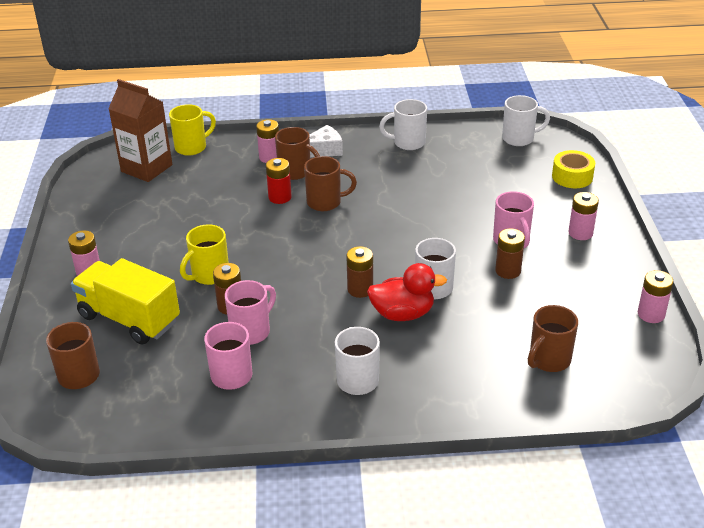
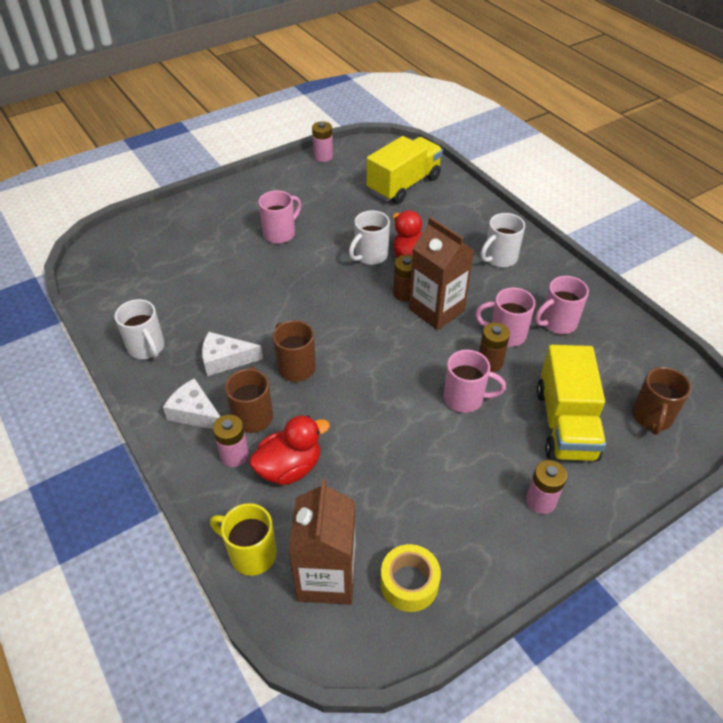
camera: 120 degrees left, 10 degrees up
yellow mug [180,224,229,285] -> pink mug [444,350,506,413]
red battery [266,158,292,204] -> none
brown battery [495,228,525,279] -> none
white mug [502,95,550,146] -> none
brown mug [528,305,578,372] -> yellow truck [367,136,443,204]
yellow tape [552,150,595,188] -> yellow tape moved to [380,544,441,612]
pink battery [568,192,599,240] -> none
none -> white cheese [202,332,263,376]
none -> red duck [249,415,330,485]
none -> brown carton [409,217,474,330]

